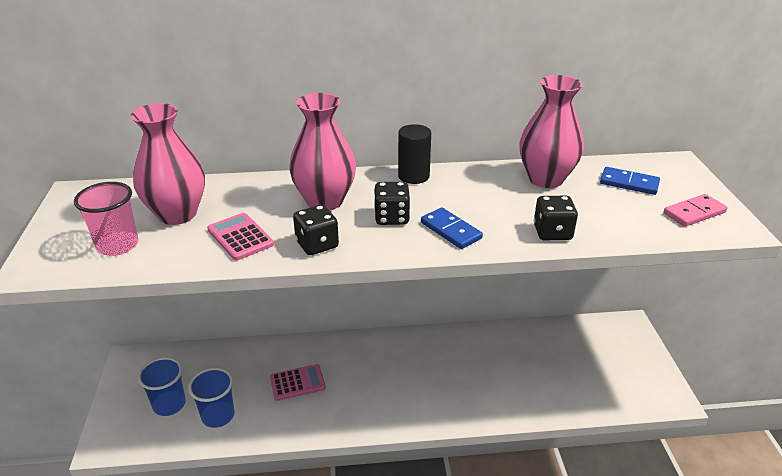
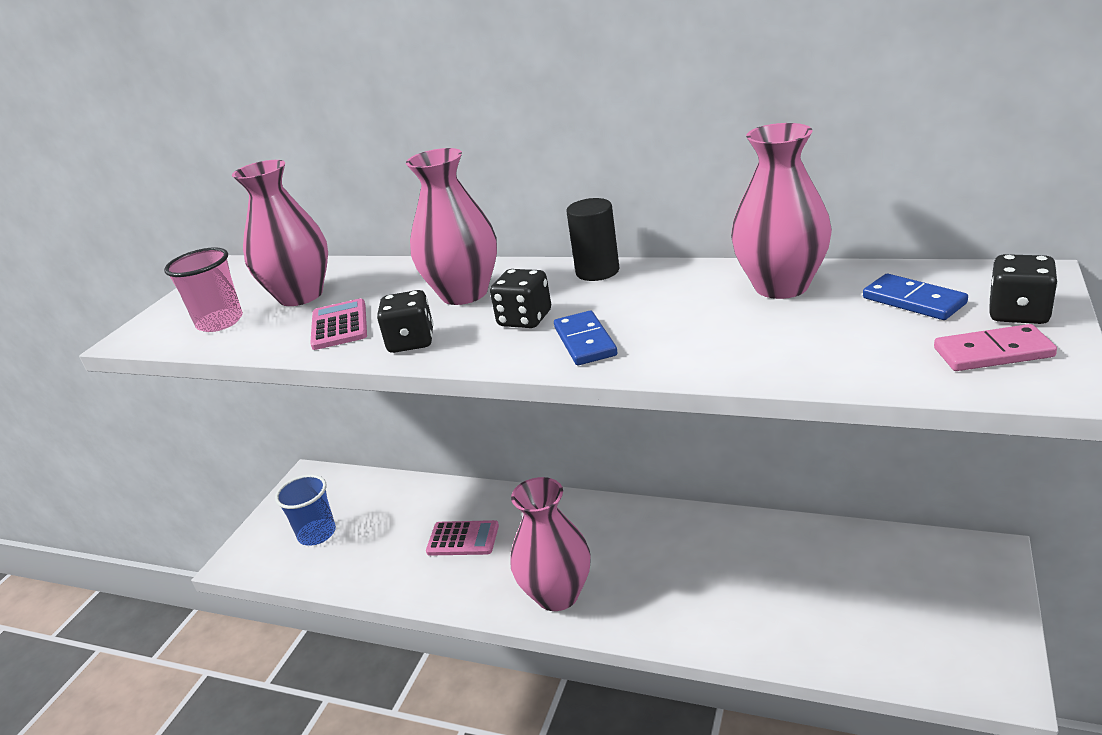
camera: 30 degrees right, 5 degrees down
blue cup [188,368,235,428] -> none
black dice [534,196,578,240] -> black dice moved to [989,254,1058,324]
none -> pink vase [510,477,591,611]

